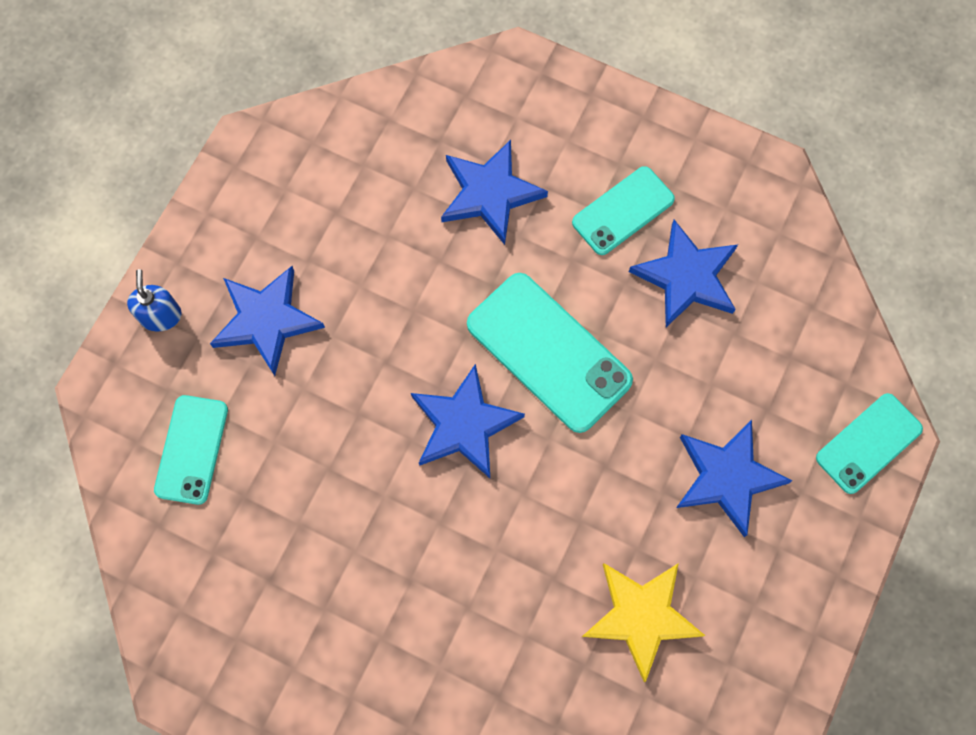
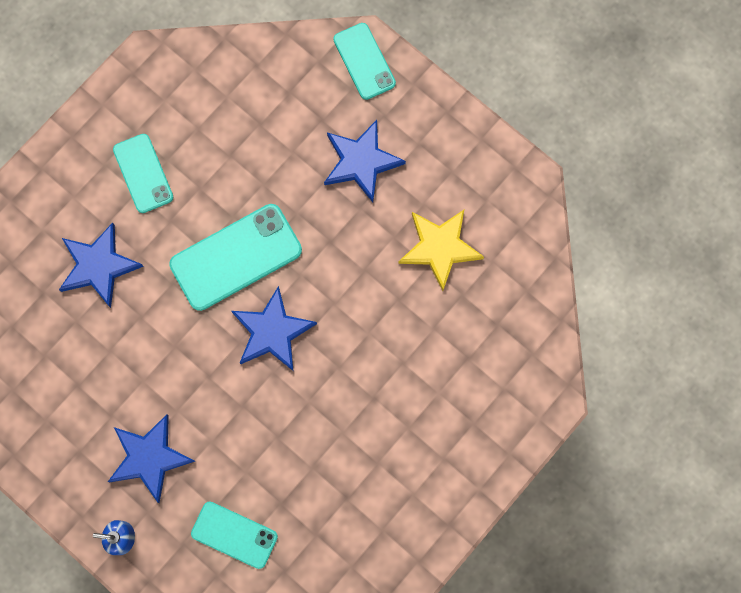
camera: 75 degrees left, 5 degrees up
blue star [629,220,738,327] -> none

